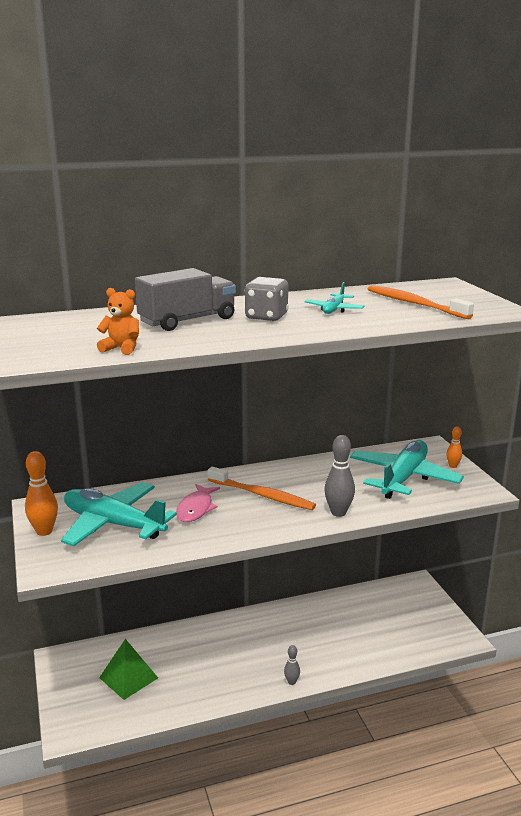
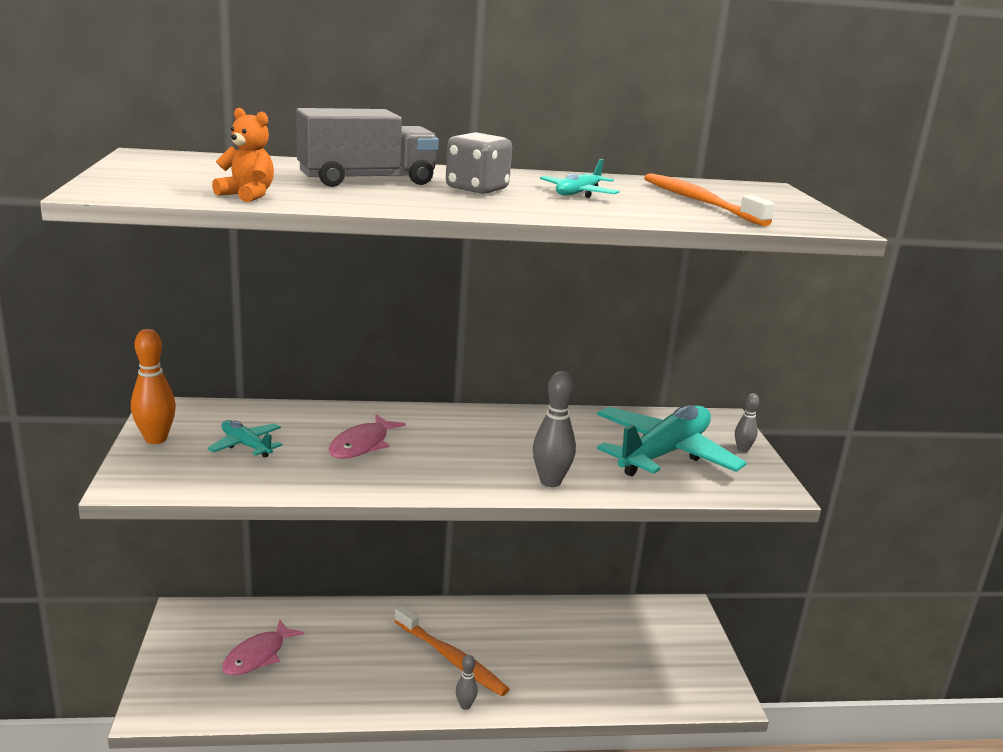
camera: 10 degrees right, 0 degrees up
turquoise plane [61,482,177,546] -> turquoise plane [207,420,283,458], size x0.47
green pyramid [99,639,158,700] -> pink fish [222,620,304,676]
orange toothbrush [208,467,316,510] -> orange toothbrush moved to [395,606,509,696]
orange bowling pin [446,427,462,468] -> grey bowling pin [735,393,759,453]

